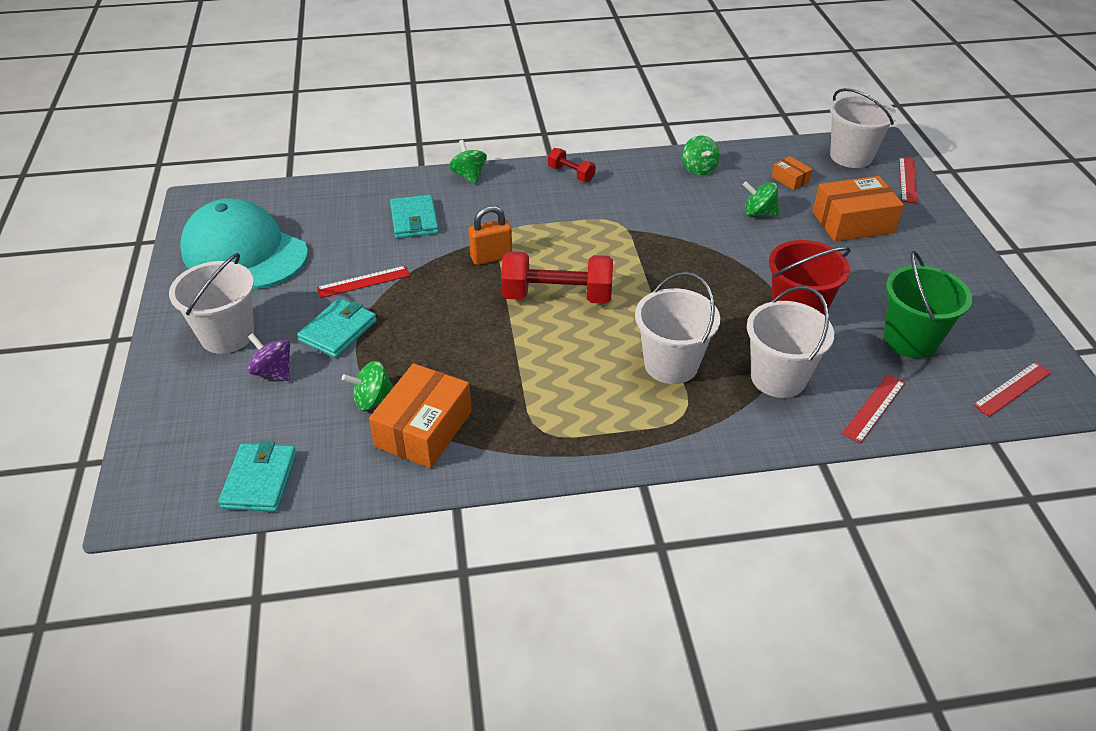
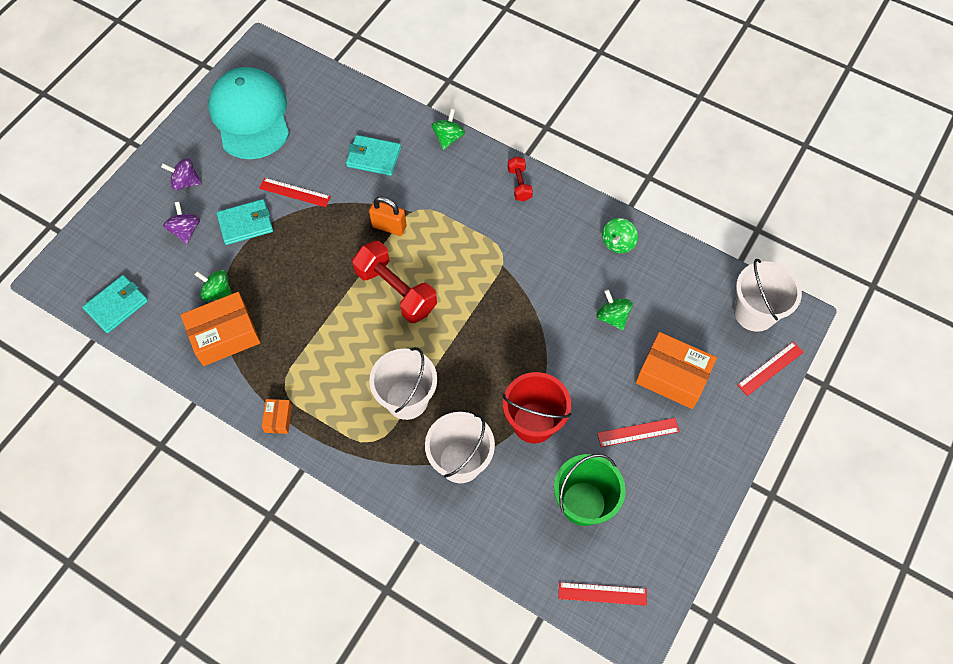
camera: 40 degrees right, 20 degrees up
white bucket [169,253,254,354] -> purple spinning top [161,158,202,191]
turquoise wallet [390,195,439,238] -> turquoise wallet turned 75 degrees clockwise [346,135,401,176]
orange box [772,156,813,190] -> orange box moved to [262,399,292,434]
red ruler [842,374,905,444] -> red ruler moved to [597,418,680,447]

